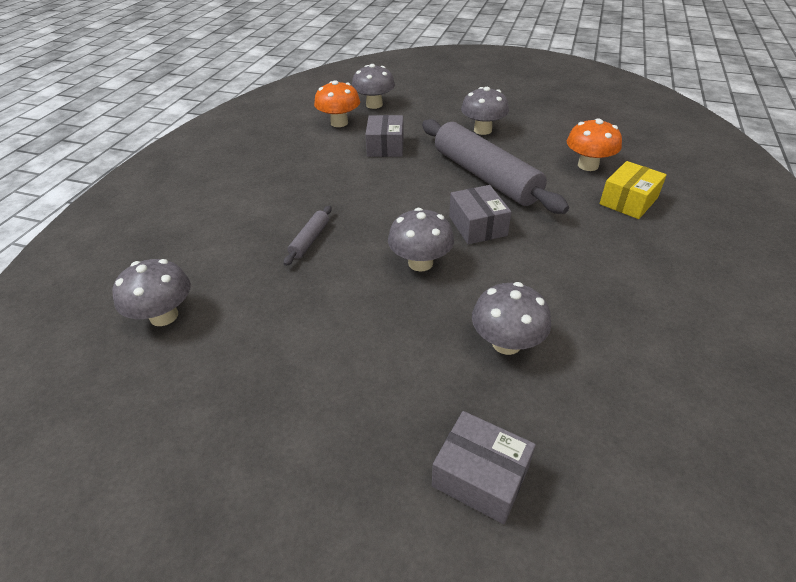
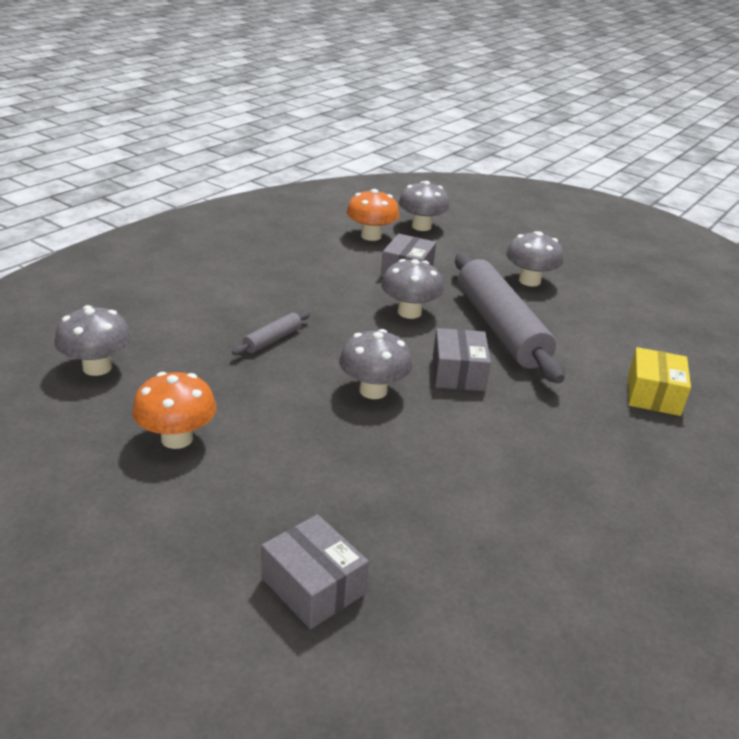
camera: 15 degrees right, 10 degrees down
grey mushroom [472,282,551,355] -> grey mushroom moved to [381,259,444,319]
orange mushroom [567,118,622,171] -> orange mushroom moved to [132,372,216,449]
yellow box [600,161,667,219] -> yellow box turned 45 degrees counterclockwise [628,347,691,416]

